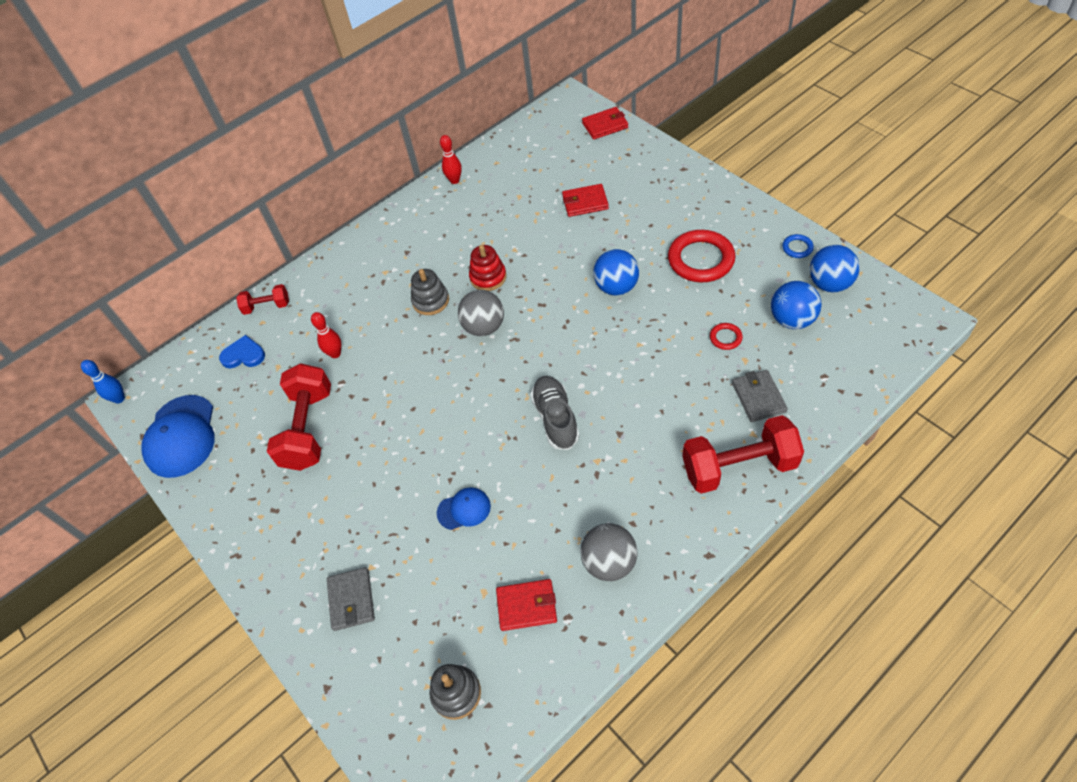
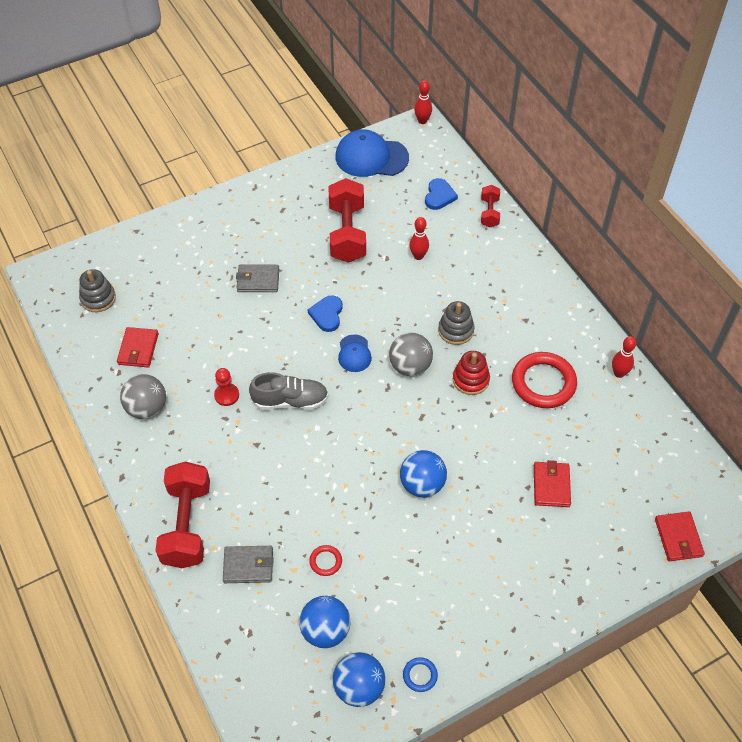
camera: 95 degrees right, 0 degrees up
blue bowling pin [81,360,125,404] -> red bowling pin [414,80,432,124]
red dumbbell [267,363,331,471] -> red dumbbell turned 75 degrees clockwise [328,178,366,263]
grey wallet [327,567,375,631] -> grey wallet moved to [236,265,279,292]
blue cap [437,487,491,530] -> blue cap moved to [338,334,372,372]
red ring [668,230,735,282] -> red ring moved to [512,352,577,408]
none -> red pawn [214,368,239,406]
none -> blue heart [307,295,343,332]

